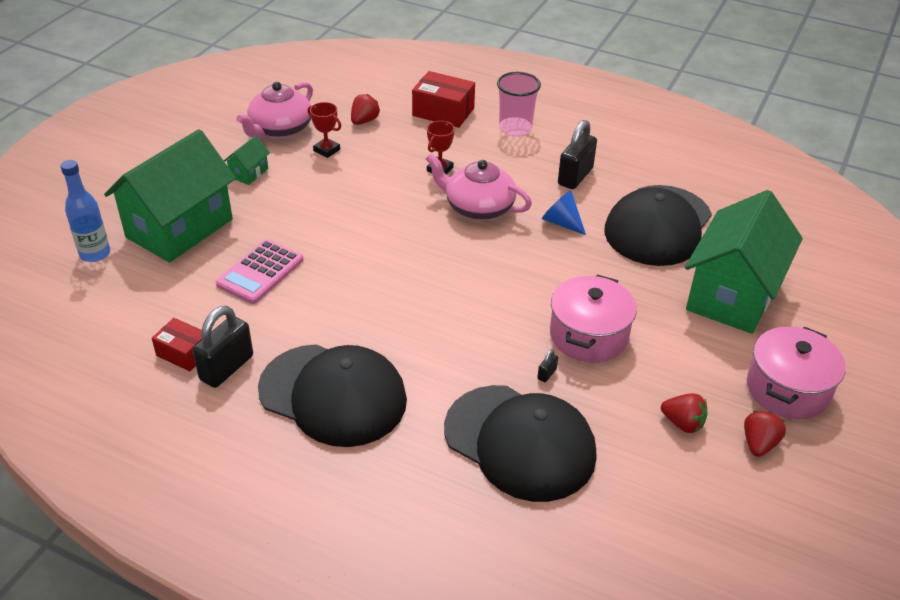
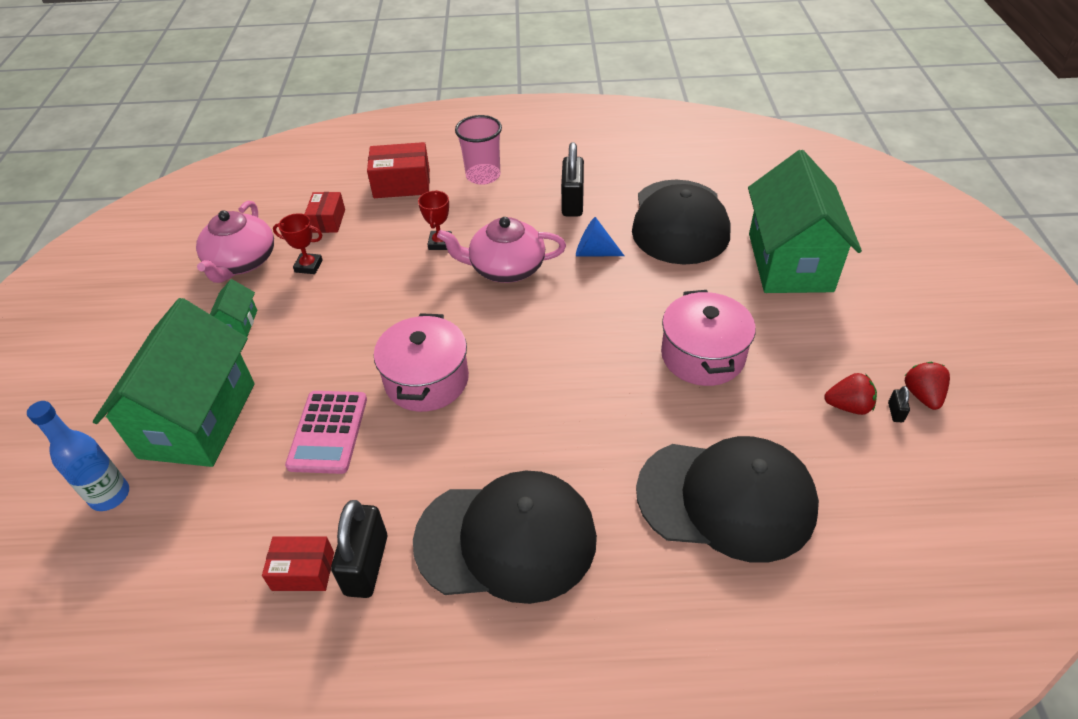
camera: 25 degrees left, 5 degrees up
red strawberry [351,94,380,125] -> red box [305,192,345,233]
black padlock [537,349,558,382] -> black padlock moved to [888,386,910,422]
pink pot [747,326,846,419] -> pink pot moved to [374,313,469,412]

